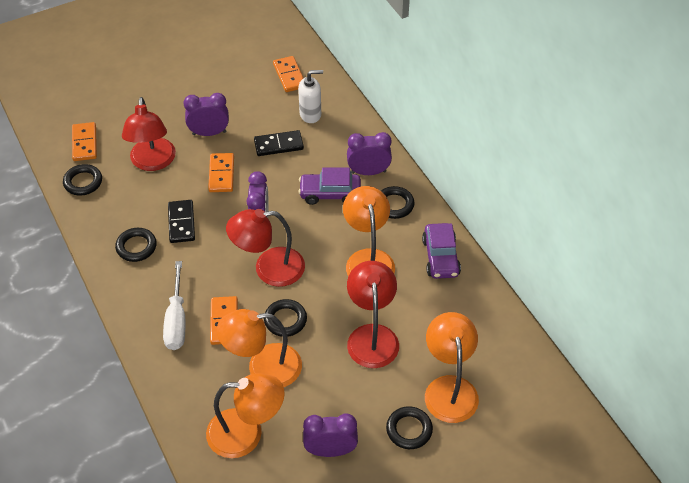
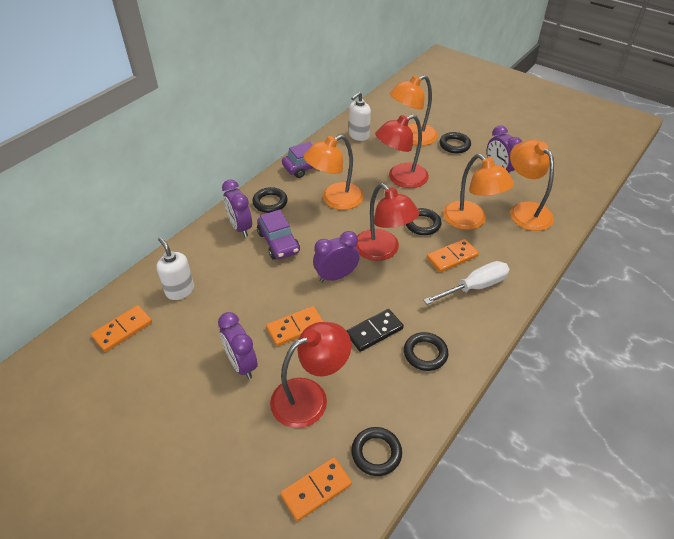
camera: 115 degrees left, 5 degrees down
black domino [254,130,304,156] -> none
none -> white soap dispenser [349,92,371,141]

